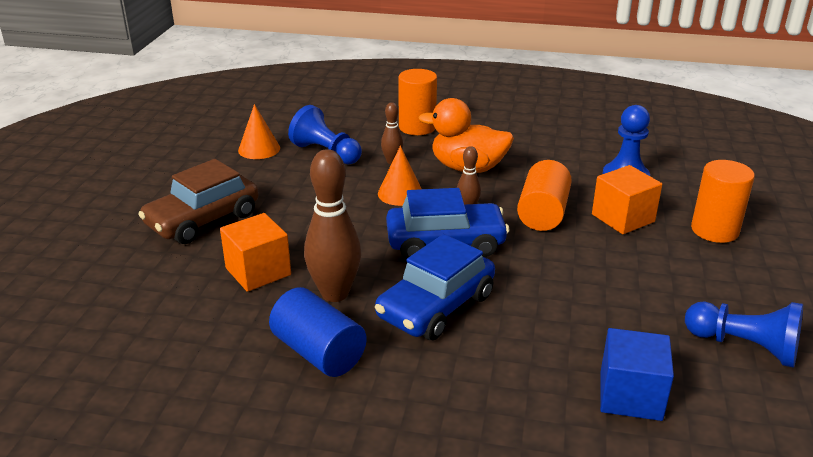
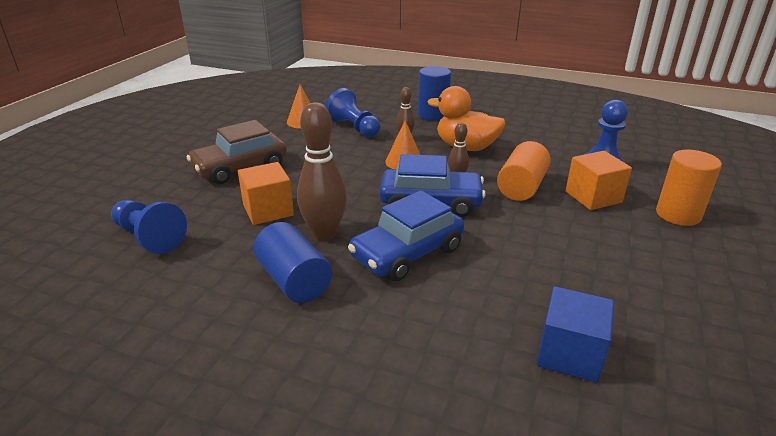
camera: 10 degrees right, 0 degrees up
orange cylinder [398,69,437,135] -> blue cylinder [418,66,451,121]
blue pawn [685,301,803,368] -> blue pawn moved to [111,200,187,254]

